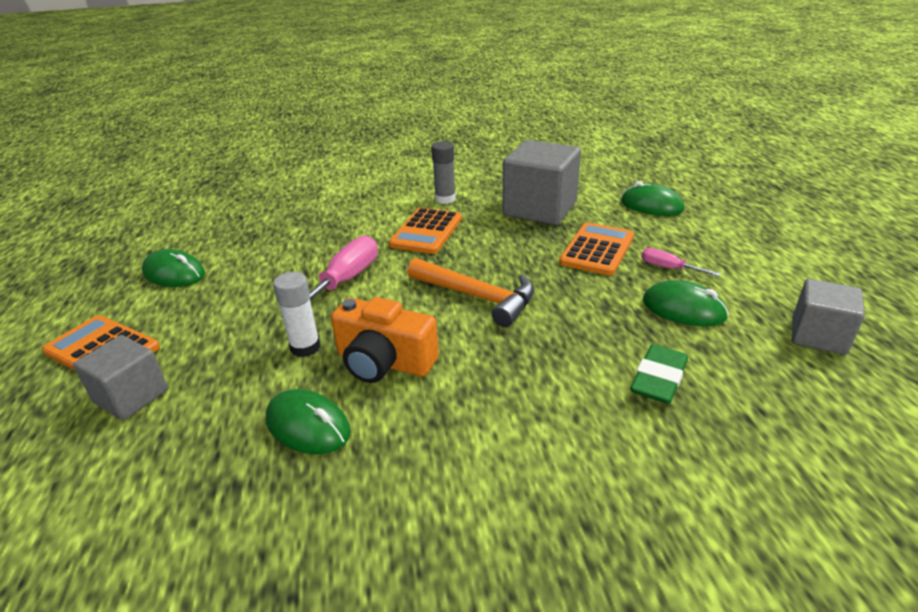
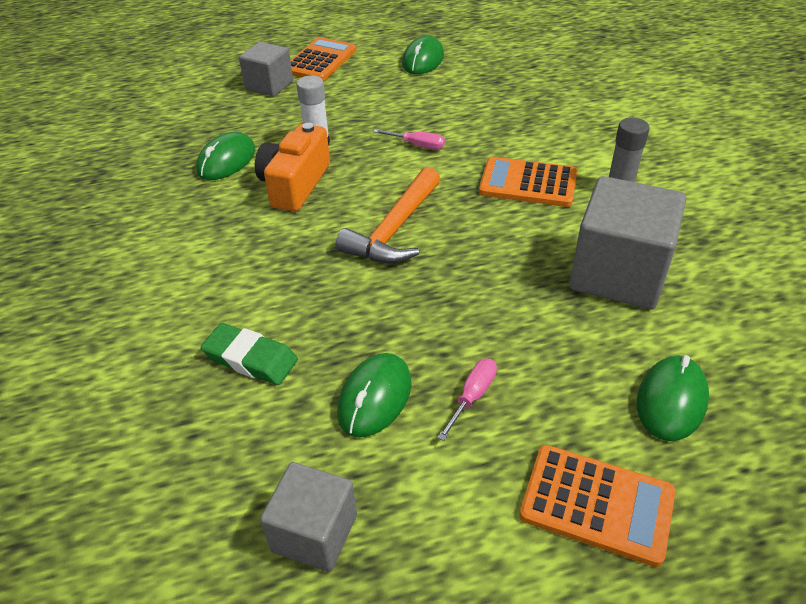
camera: 85 degrees right, 10 degrees up
pink screwdriver [281,235,378,318] -> pink screwdriver [373,129,445,150], size x0.54
orange calculator [559,222,634,276] -> orange calculator moved to [520,445,676,567]

